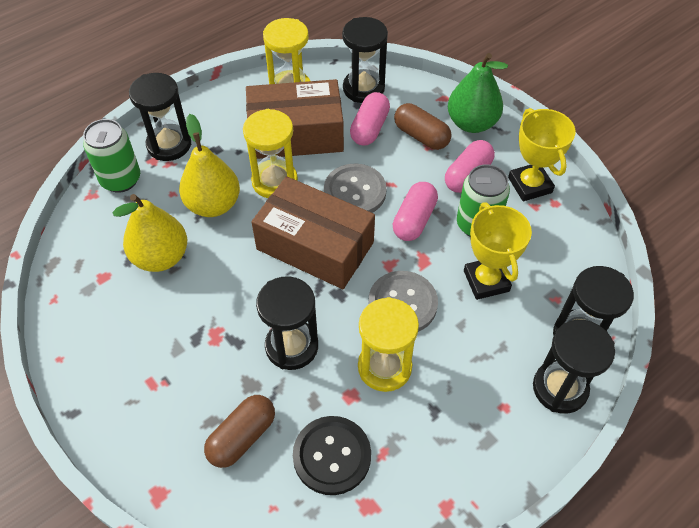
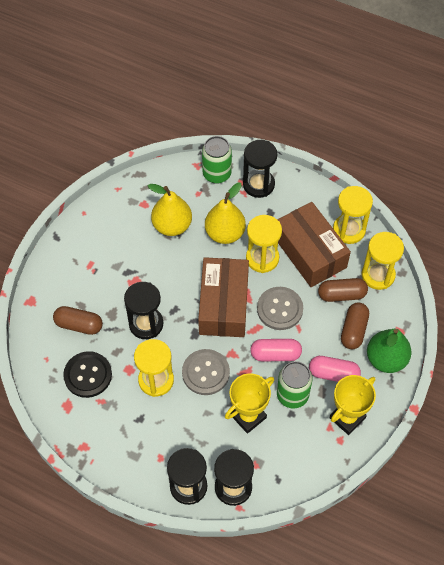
camera: 65 degrees right, 5 degrees up
black hourglass [342,17,388,103] -> yellow hourglass [362,232,404,290]
pink capsule [350,92,390,146] -> brown capsule [318,278,368,302]

